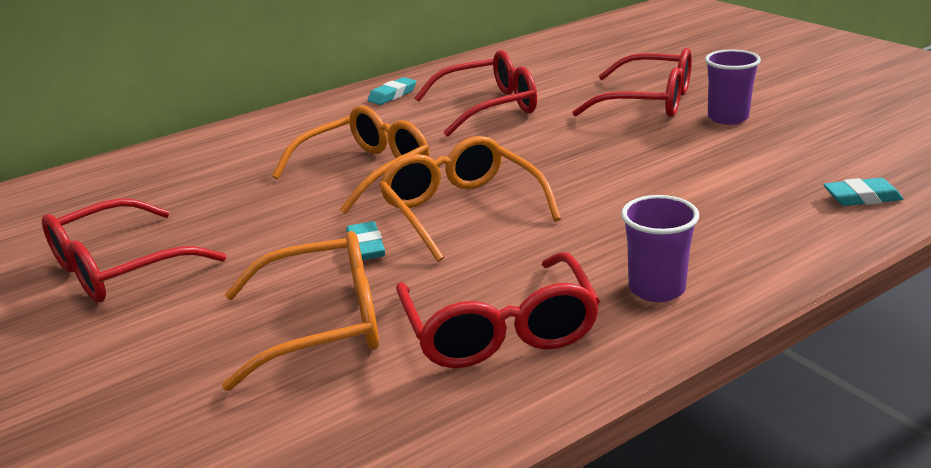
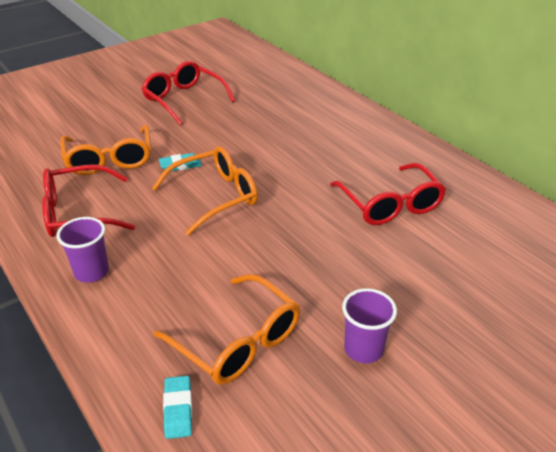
camera: 85 degrees right, 10 degrees up
orange glasses [272,105,429,214] -> orange glasses moved to [154,274,300,385]
turquoise eraser [367,77,417,105] -> none
red glasses [572,48,692,117] -> none

